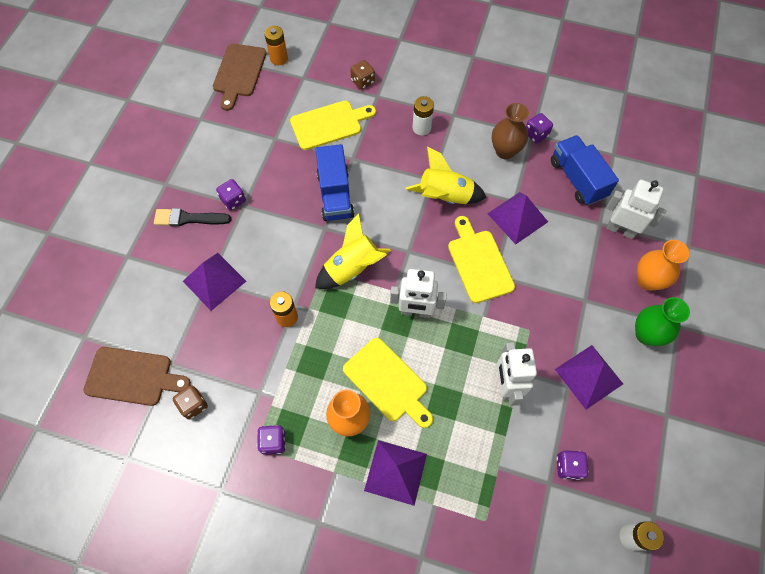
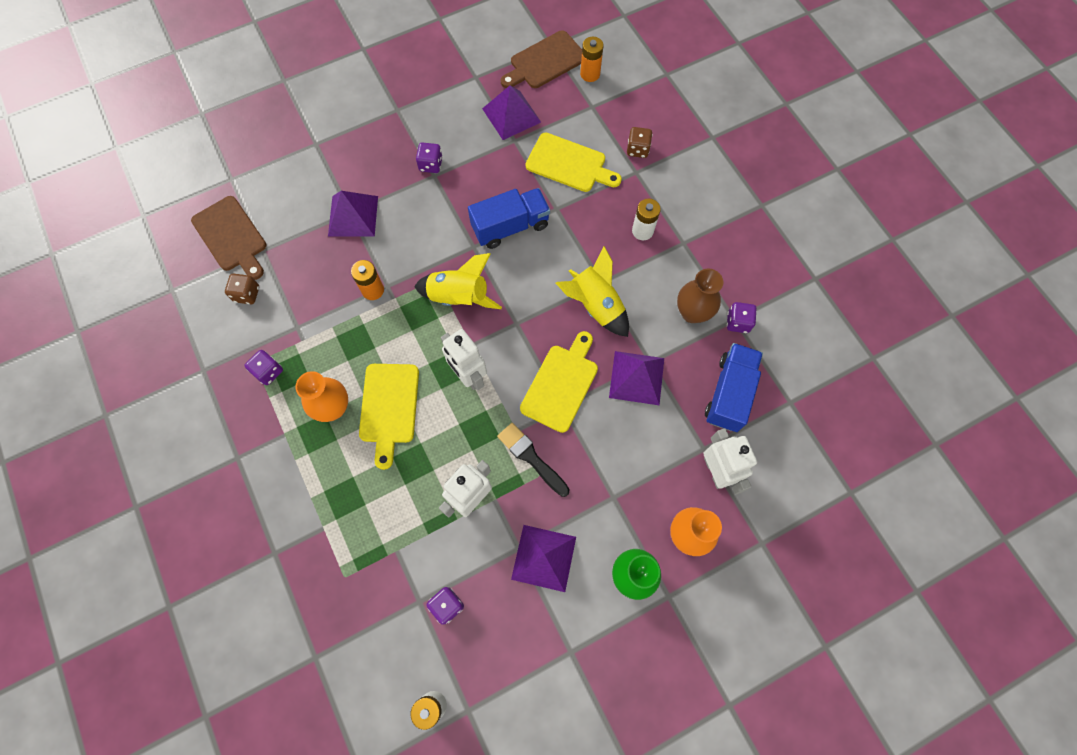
camera: 45 degrees right, 5 degrees up
black brush [154,208,231,227] -> black brush moved to [497,423,570,497]
blue truck [315,144,354,221] -> blue truck turned 150 degrees counterclockwise [468,188,550,249]
purple pyramid [364,440,427,506] -> purple pyramid moved to [482,85,541,140]

